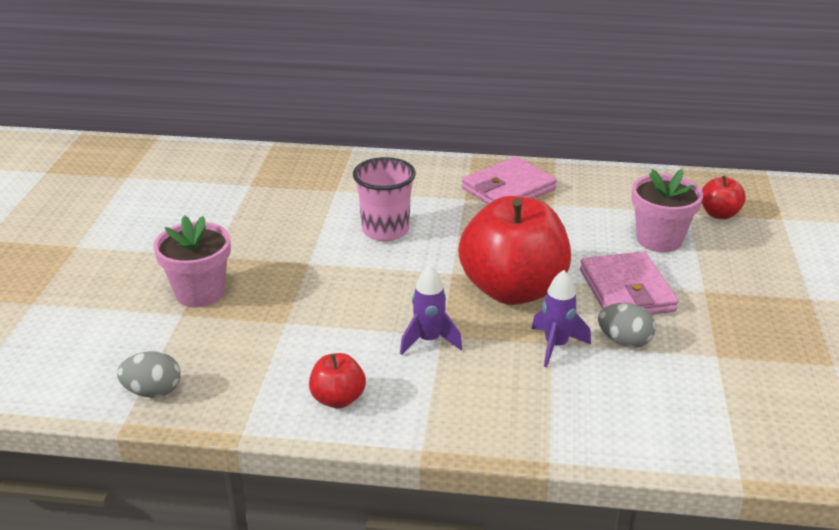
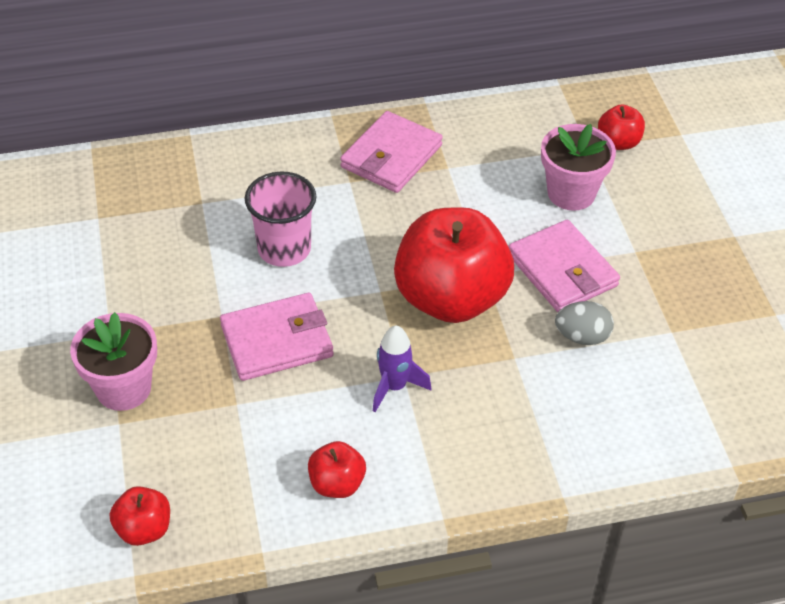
camera: 20 degrees left, 15 degrees up
grey egg [117,351,181,398] -> red apple [110,486,170,546]
purple rocket [532,270,591,367] -> none
none -> pink wallet [220,293,334,381]

